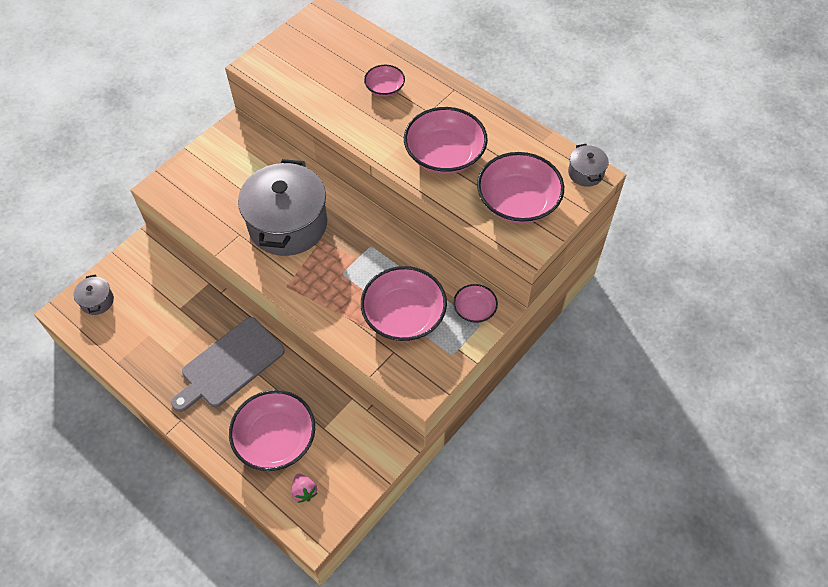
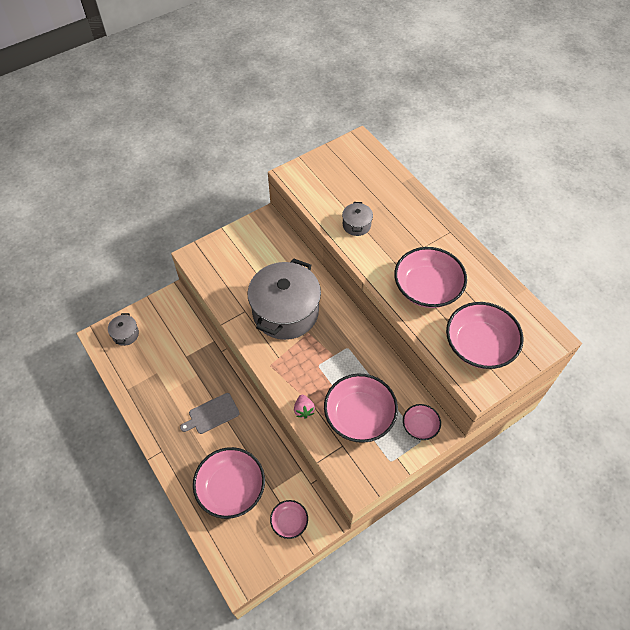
camera: 15 degrees right, 0 degrees up
grey cutting board [171,317,285,412] -> grey cutting board [180,393,240,434], size x0.59
pink strawberry [292,474,318,503] -> pink strawberry moved to [294,395,315,419]
pink bowl [364,65,405,97] -> pink bowl moved to [270,500,308,539]
grey pot [568,144,609,187] -> grey pot moved to [342,202,373,236]

